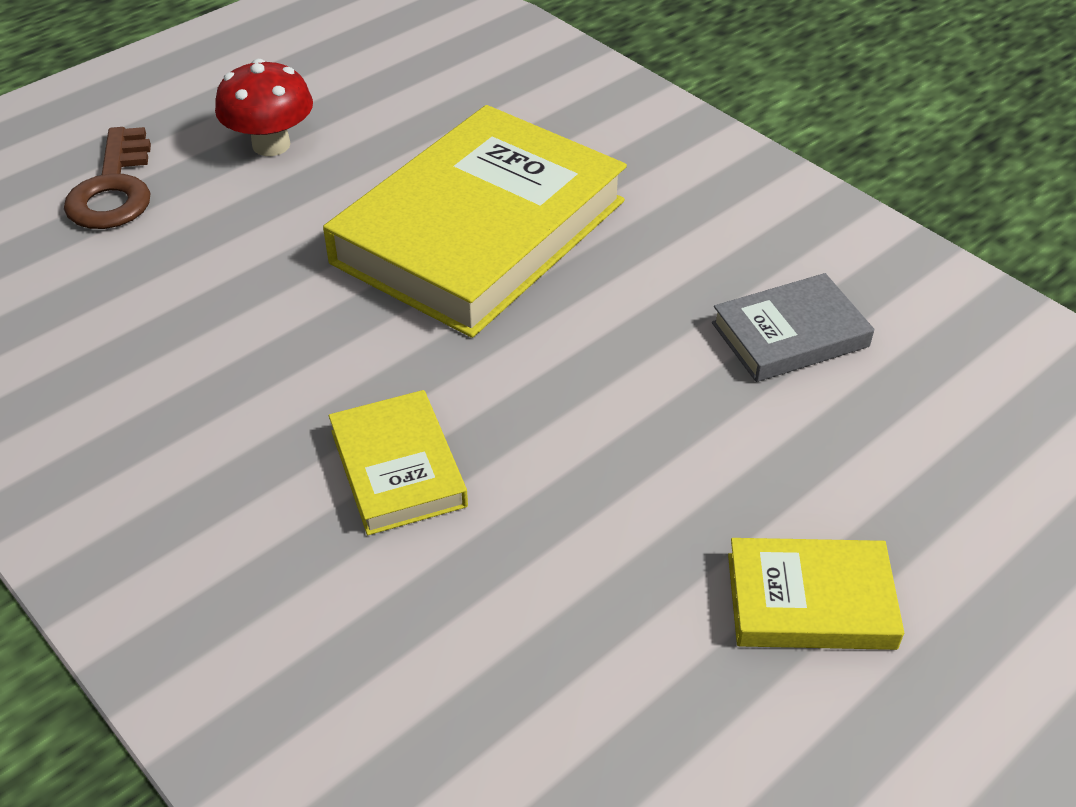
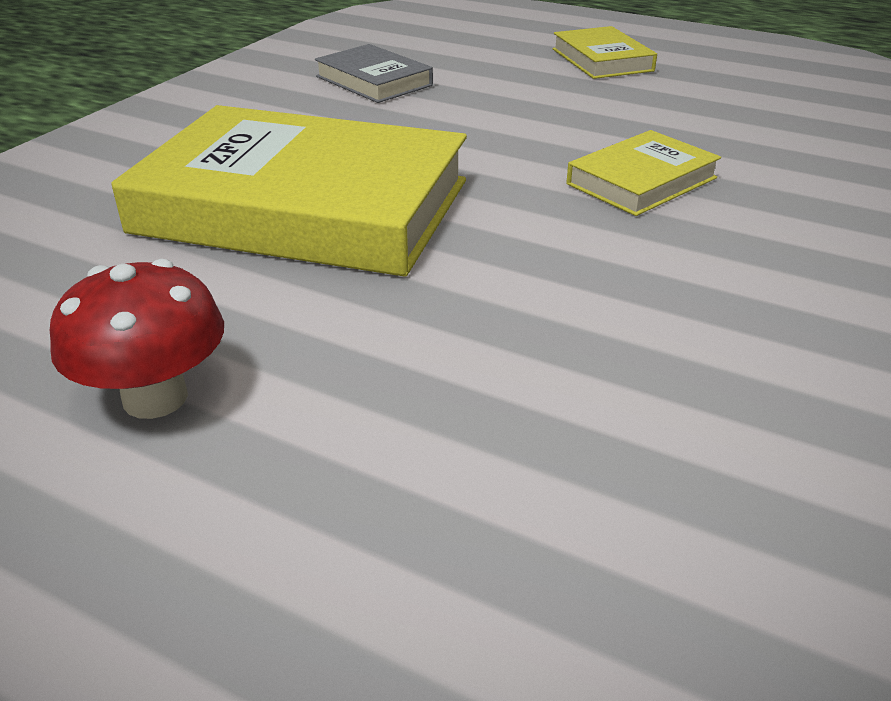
camera: 110 degrees left, 10 degrees down
brown key [64,127,151,229] -> none

